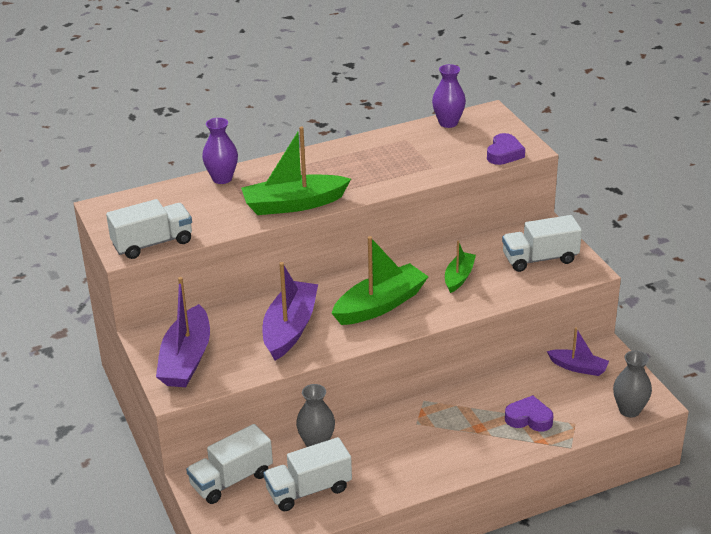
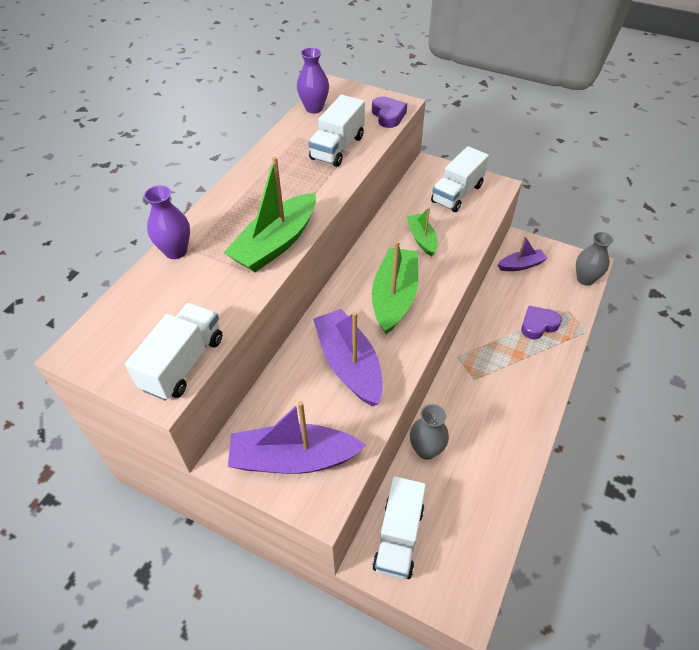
camera: 40 degrees left, 15 degrees up
purple boat [156,277,210,387] -> purple boat turned 120 degrees clockwise [228,401,366,474]
white truck [263,437,352,511] -> white truck moved to [308,95,365,167]

